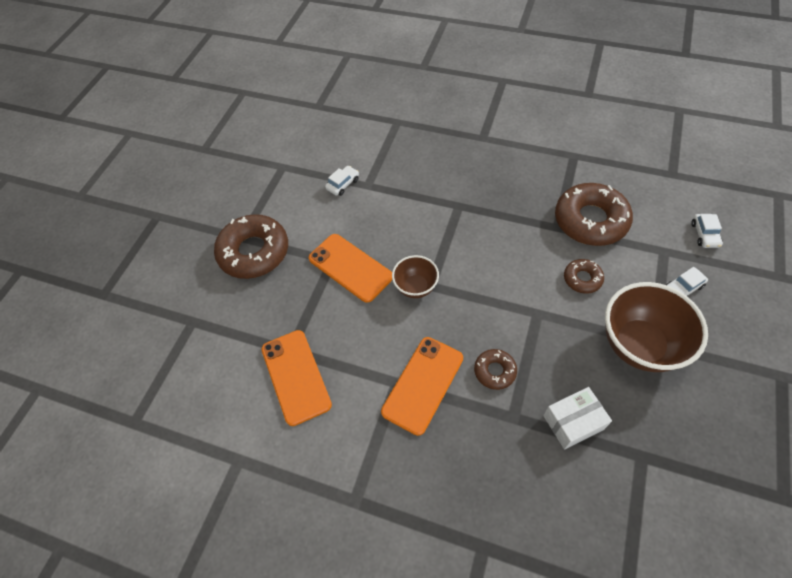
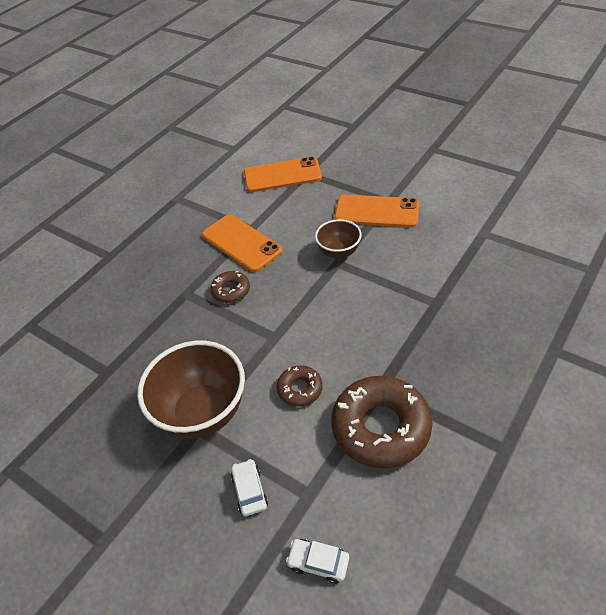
camera: 105 degrees right, 10 degrees down
brown donut [214,214,288,279] -> none
orange phone [309,234,392,303] -> orange phone turned 45 degrees clockwise [334,195,419,228]
white car [325,166,359,196] -> none
white box [543,387,612,450] -> none

